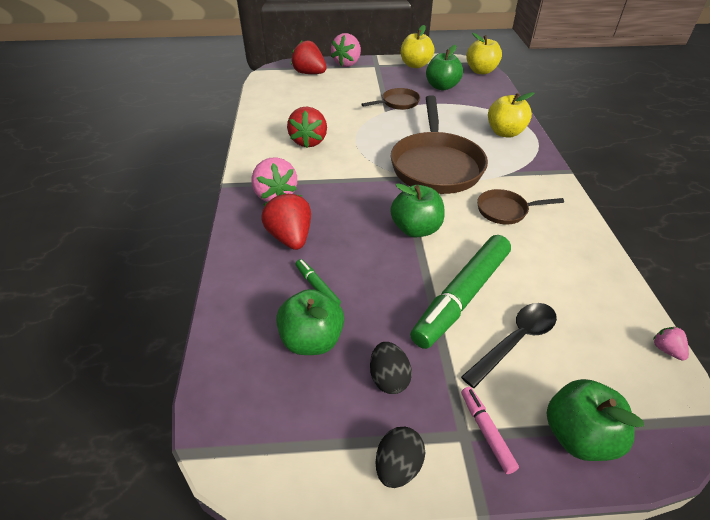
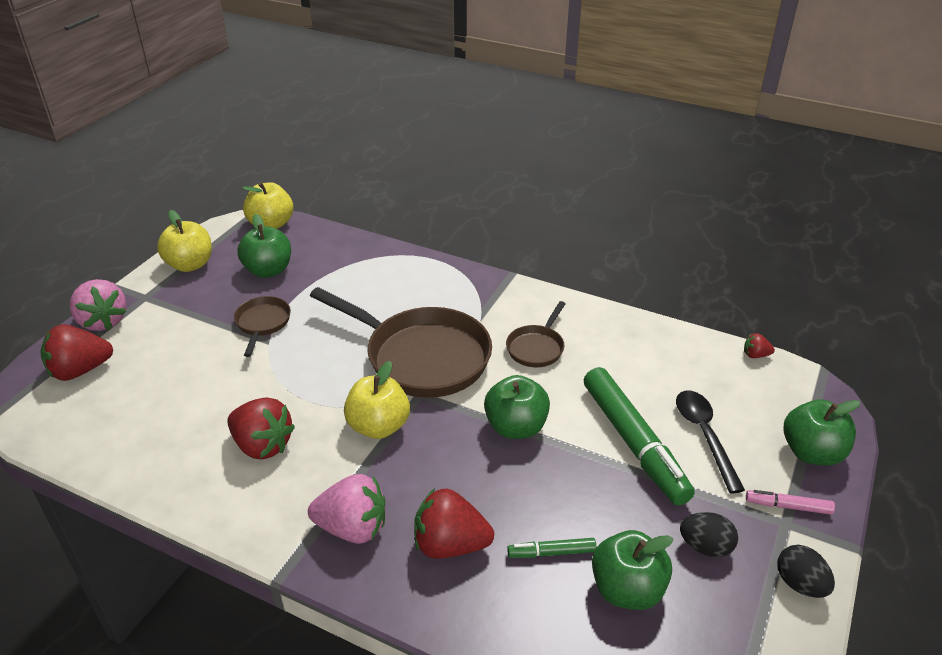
camera: 60 degrees left, 5 degrees down
yellow apple [488,92,534,138] -> yellow apple moved to [344,361,410,439]
pink strawberry [653,327,689,361] -> red strawberry [744,333,775,358]

